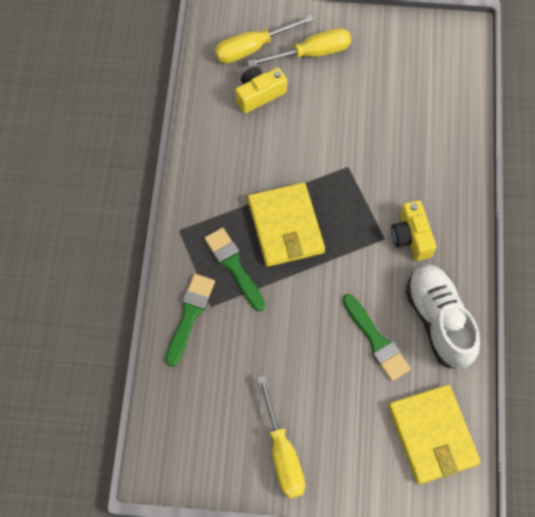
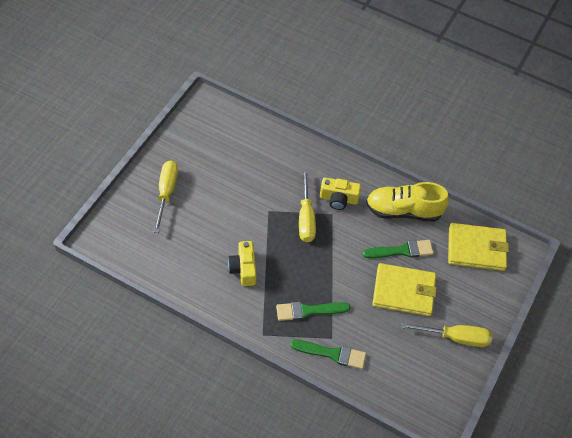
camera: 70 degrees left, 10 degrees down
green brush [165,274,215,367] -> green brush turned 150 degrees clockwise [290,340,366,369]
yellow screwdriver [215,15,314,63] -> yellow screwdriver moved to [299,170,316,242]
yellow camera [235,67,287,113] -> yellow camera moved to [228,241,256,286]
yellow wallet [248,182,325,267] -> yellow wallet moved to [372,263,437,316]
white shoe [406,264,480,369] -> yellow shoe [366,182,449,222]

